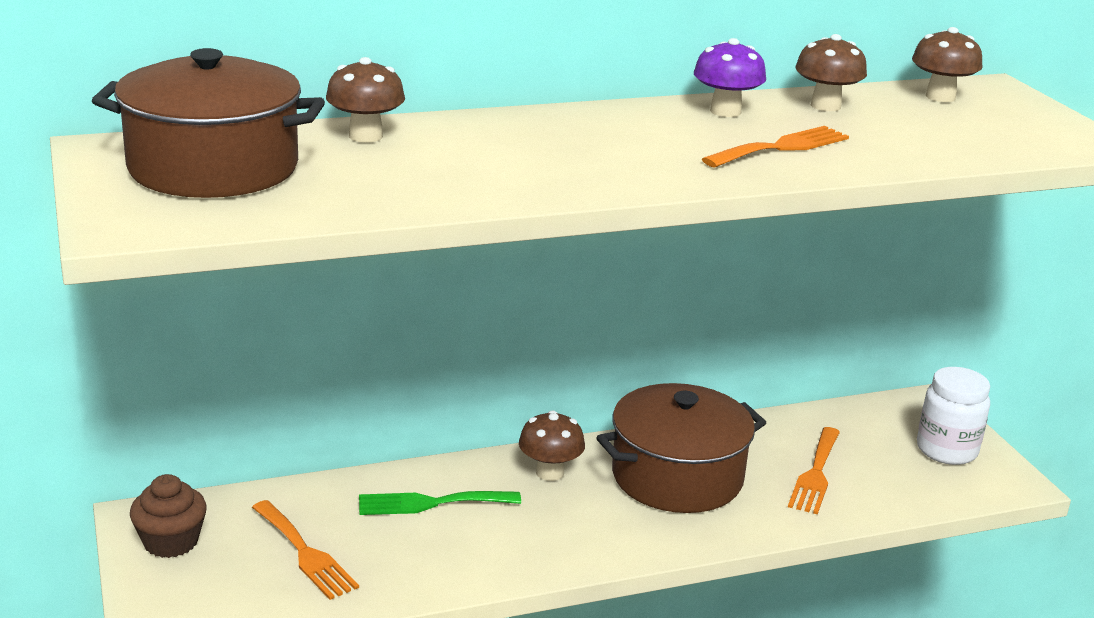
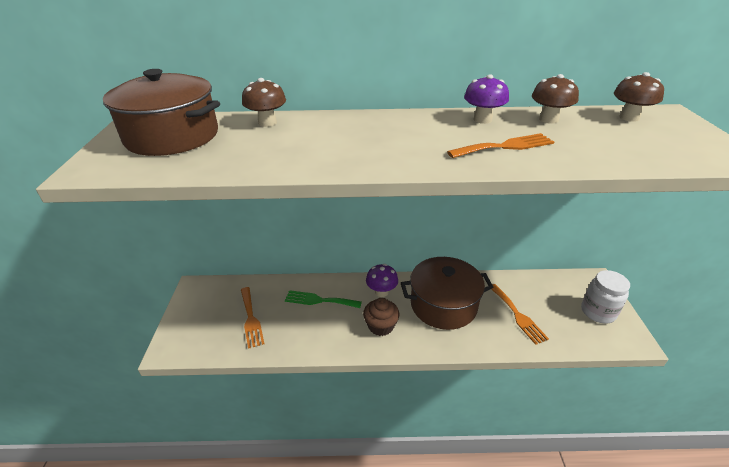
camera: 20 degrees right, 10 degrees up
brown cupcake [130,474,206,558] -> brown cupcake moved to [363,298,400,336]
brown mushroom [519,410,585,481] -> purple mushroom [366,264,398,297]
orange fork [788,427,840,515] -> orange fork turned 60 degrees counterclockwise [492,284,549,345]

